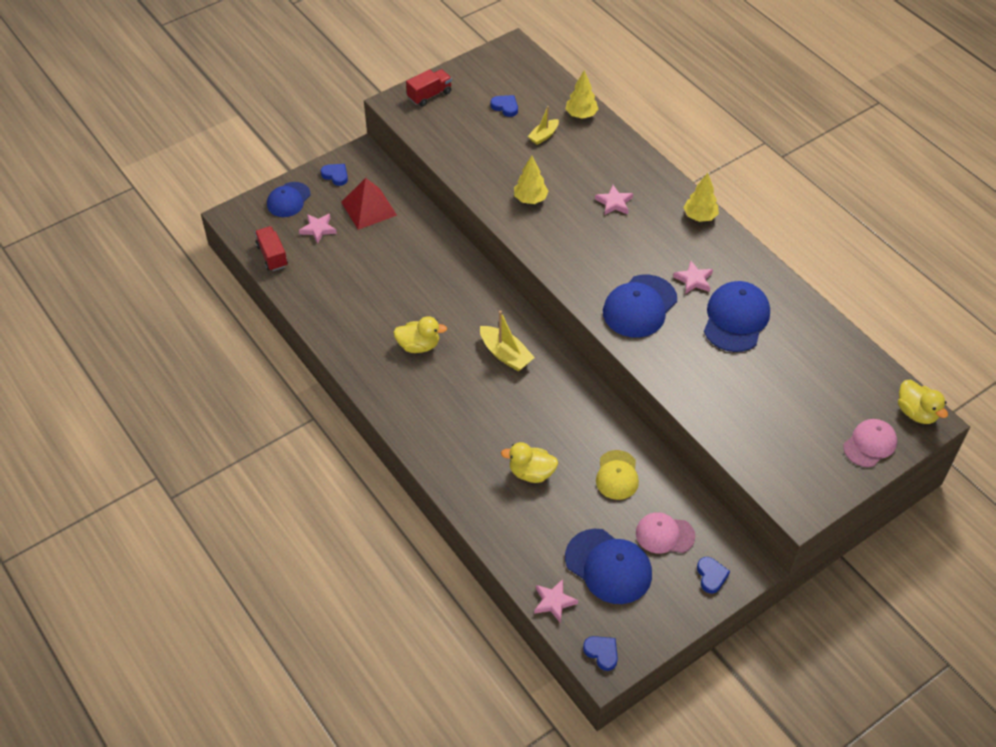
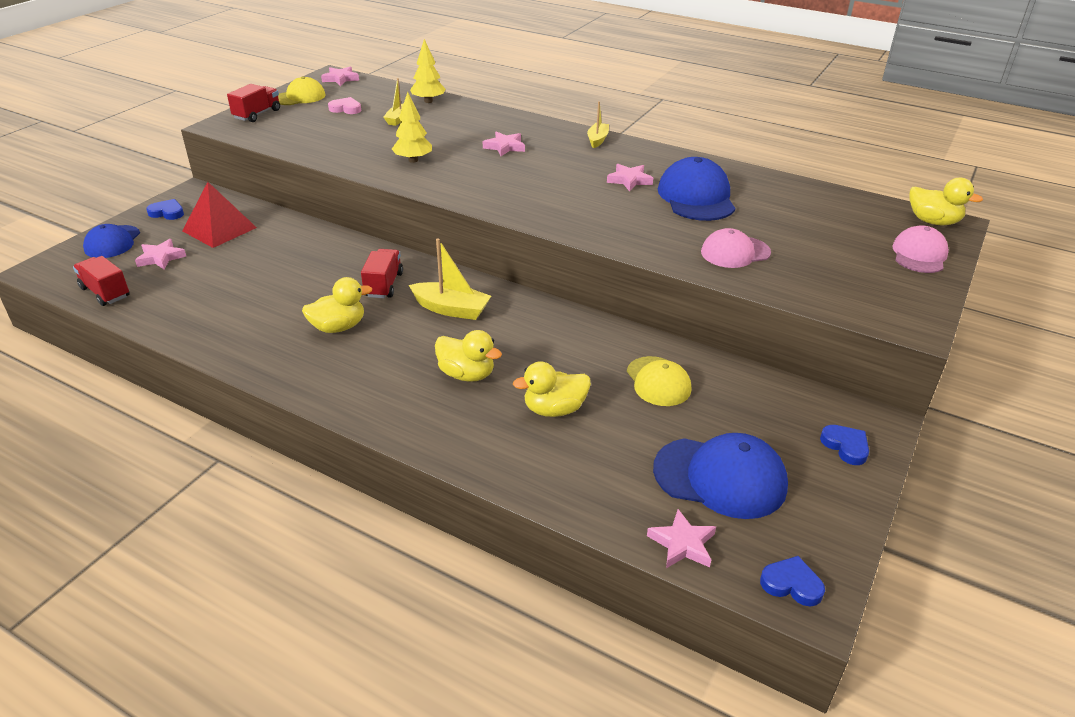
camera: 25 degrees left, 15 degrees down
blue heart [491,95,518,117] -> pink heart [328,97,361,114]
blue cap [603,275,677,337] -> none
pink cap [636,512,695,554] -> pink cap moved to [701,228,771,268]
yellow tree [684,173,719,222] -> yellow boat [587,101,609,148]
none -> yellow cap [278,76,325,105]
none -> pink star [321,67,359,86]
none -> red truck [361,249,403,298]
none -> yellow duck [435,330,502,382]

